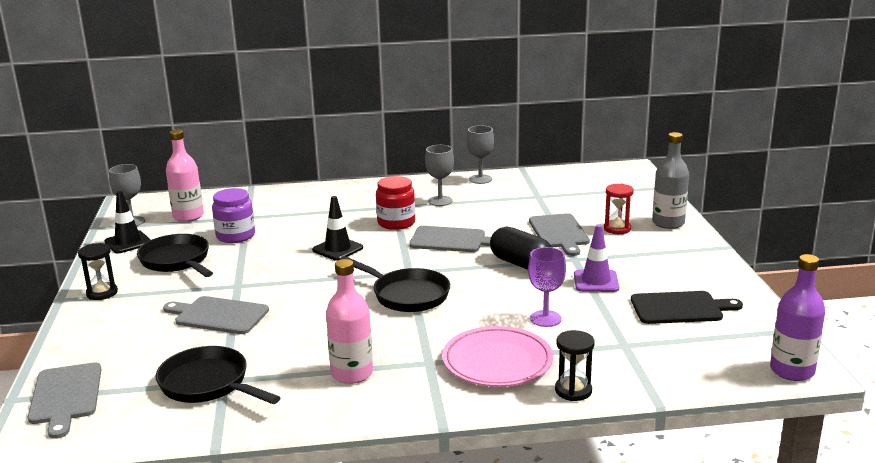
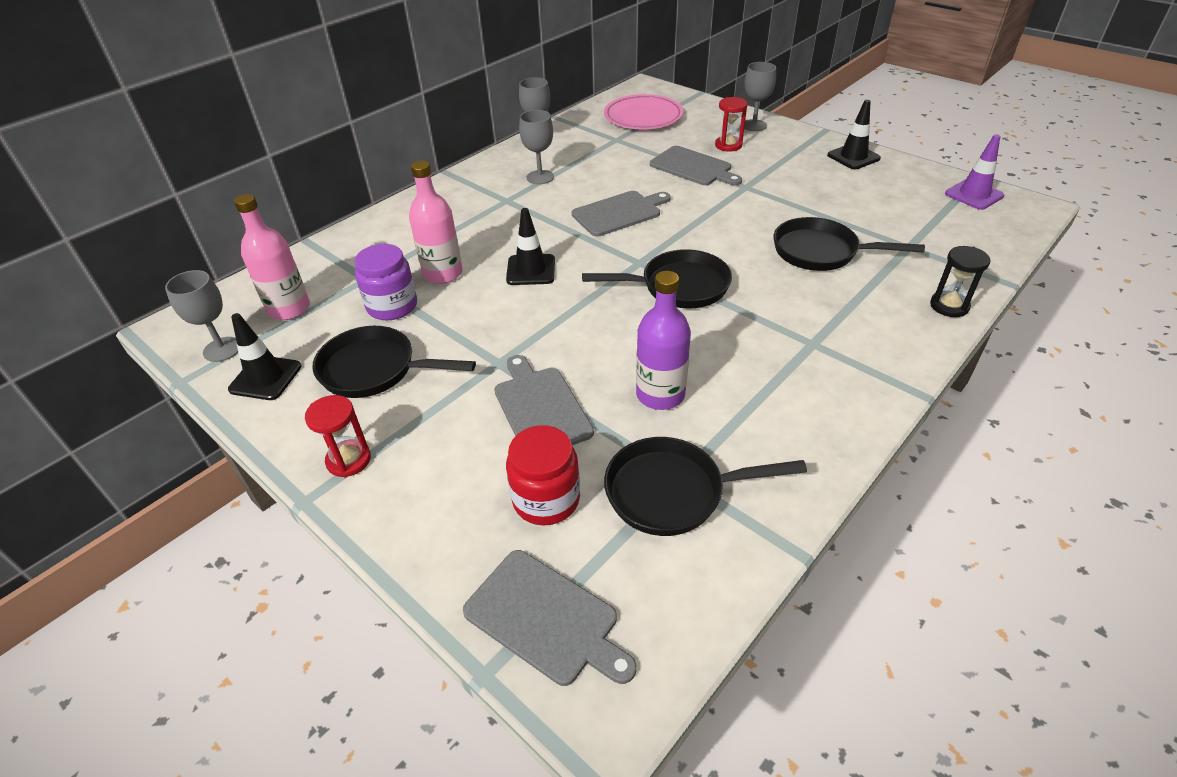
camera: 40 degrees left, 20 degrees up
black hourglass [78,243,118,300] -> red hourglass [305,395,371,477]
grey cutting board [163,296,269,334] -> grey cutting board turned 90 degrees clockwise [494,355,594,445]
pink bottle [326,259,373,384] -> pink bottle moved to [409,160,463,284]
red jar [376,176,415,230] -> red jar moved to [506,425,580,525]
pink plate [442,326,553,387] -> pink plate moved to [604,94,684,129]
black capsule [490,226,551,270] -> none
purple goblet [528,247,566,327] -> black pan [774,217,925,271]
purple traffic cone [574,224,619,292] -> purple traffic cone moved to [945,134,1004,210]
black cutting board [631,291,743,324] -> none
grey bottle [652,132,689,229] -> grey goblet [744,62,776,131]
purple bottle [770,254,825,381] -> purple bottle moved to [636,271,691,410]
none -> black traffic cone [827,100,881,169]

